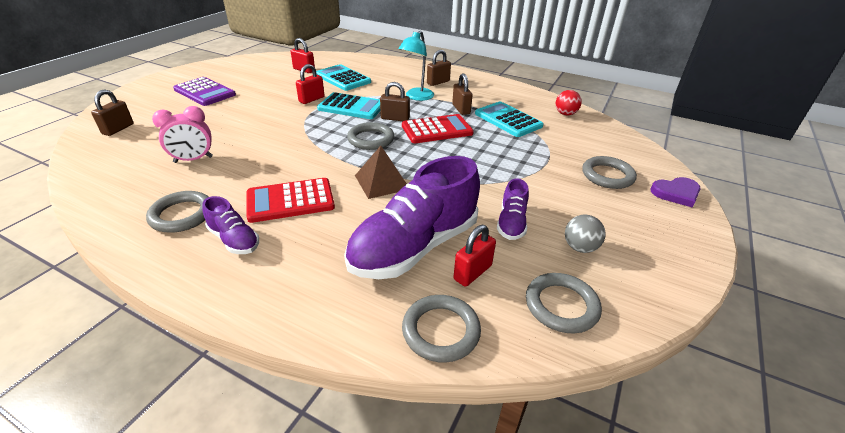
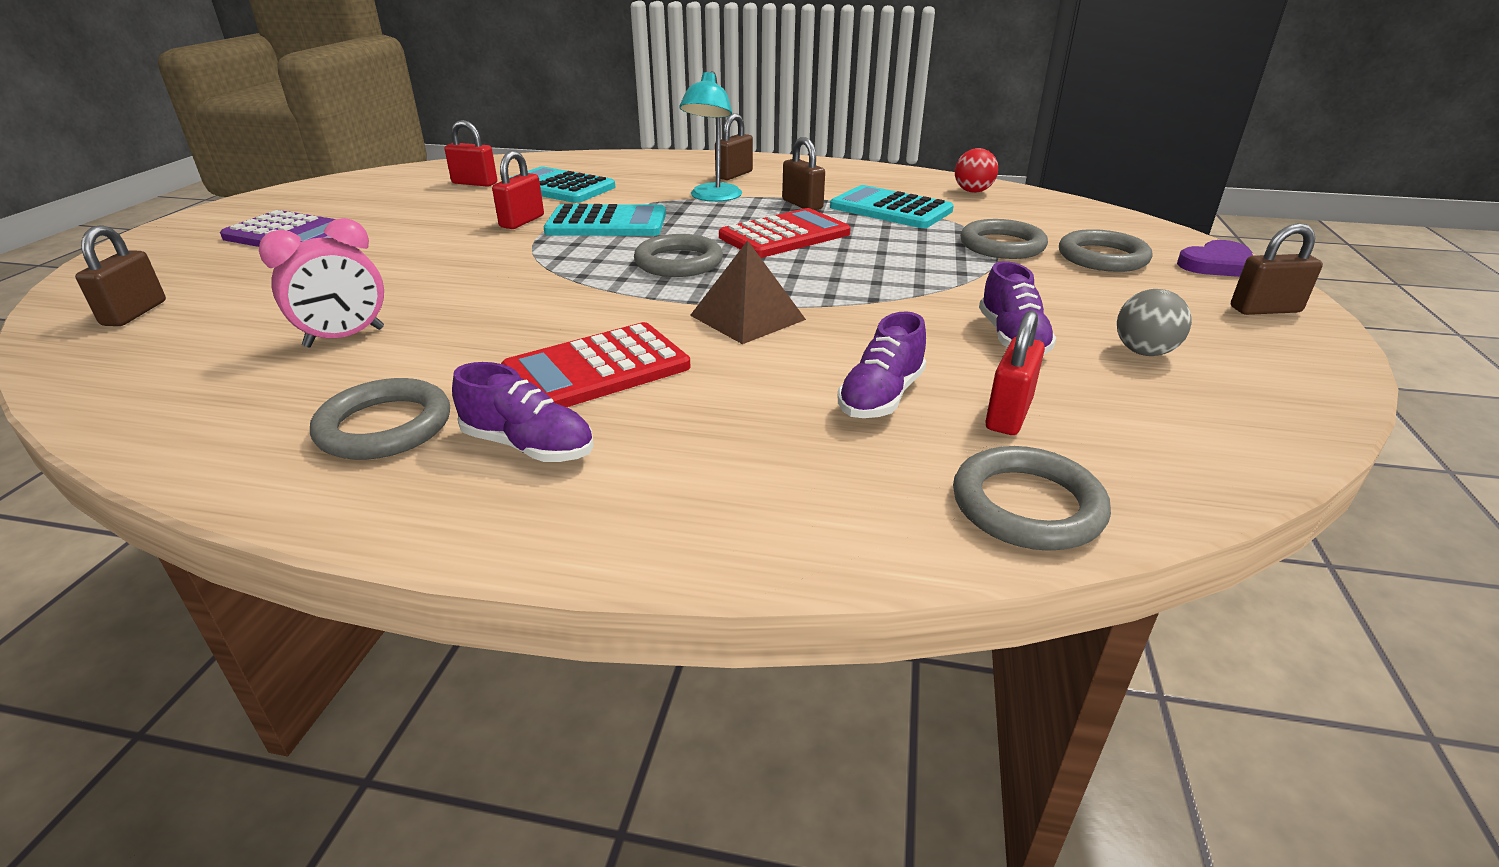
camera: 15 degrees left, 5 degrees down
purple shoe [344,156,480,279] -> purple shoe [838,311,926,418], size x0.48
brown padlock [380,82,410,121] -> brown padlock moved to [1231,223,1323,315]
grey ring [526,273,602,333] -> grey ring moved to [960,219,1048,259]

